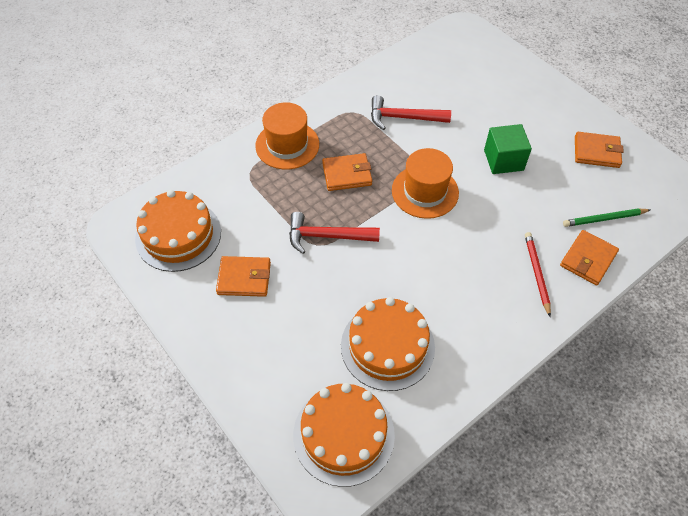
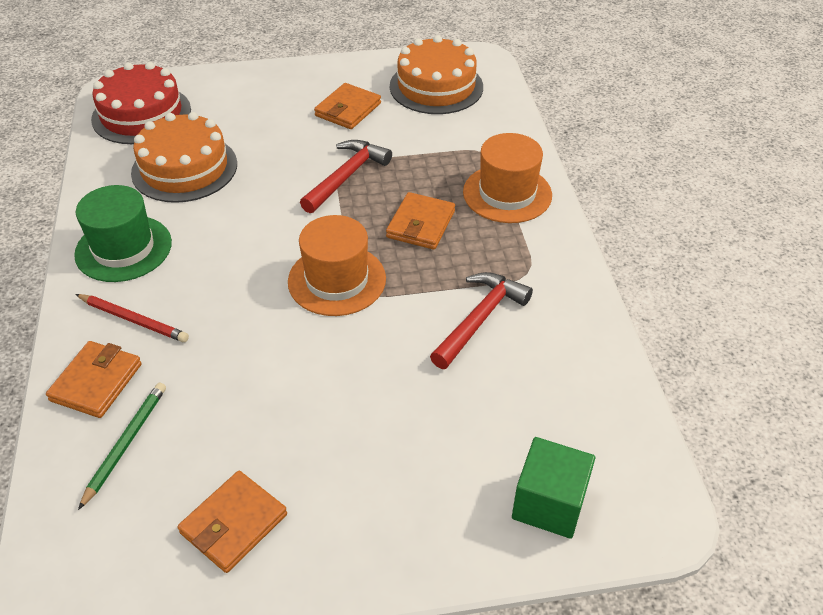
camera: 120 degrees right, 10 degrees down
orange cake [293,383,395,487] -> red cake [91,62,191,144]
green cube [484,124,532,174] -> green cube moved to [512,437,595,539]
orange wallet [560,230,619,285] -> orange wallet turned 45 degrees clockwise [46,341,142,418]
none -> green hat [74,185,172,282]

